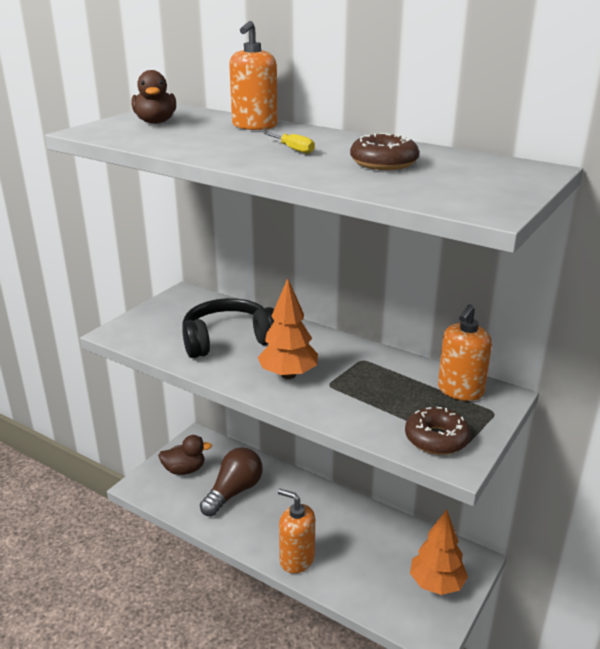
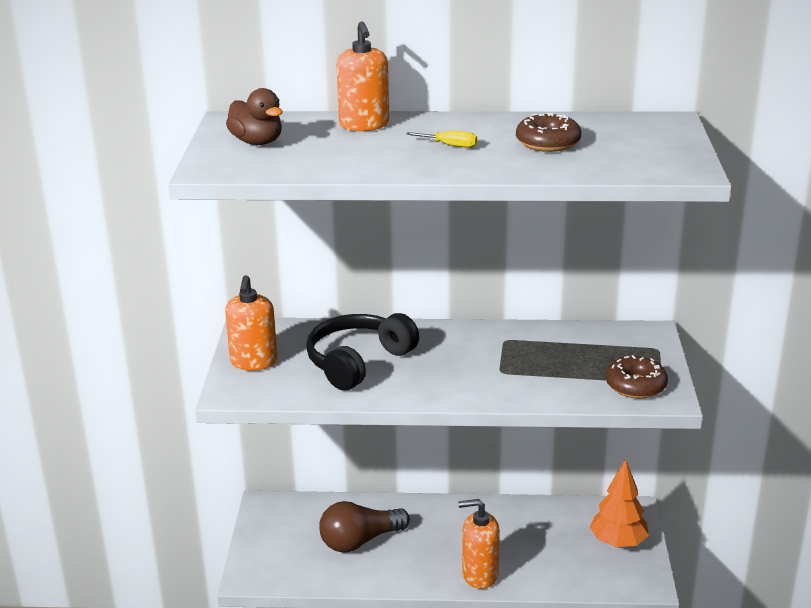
camera: 30 degrees left, 0 degrees up
brown duck [158,435,212,475] -> none
brown light bulb [200,447,263,516] -> brown light bulb turned 120 degrees counterclockwise [319,501,410,553]
orange tree [258,278,318,379] -> none
orange soap dispenser [438,304,492,401] -> orange soap dispenser moved to [225,275,277,371]

